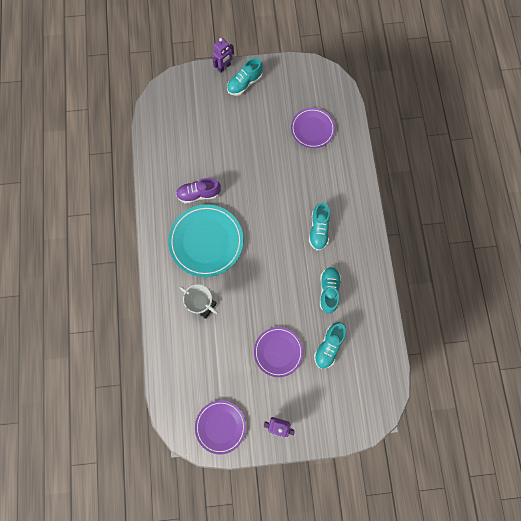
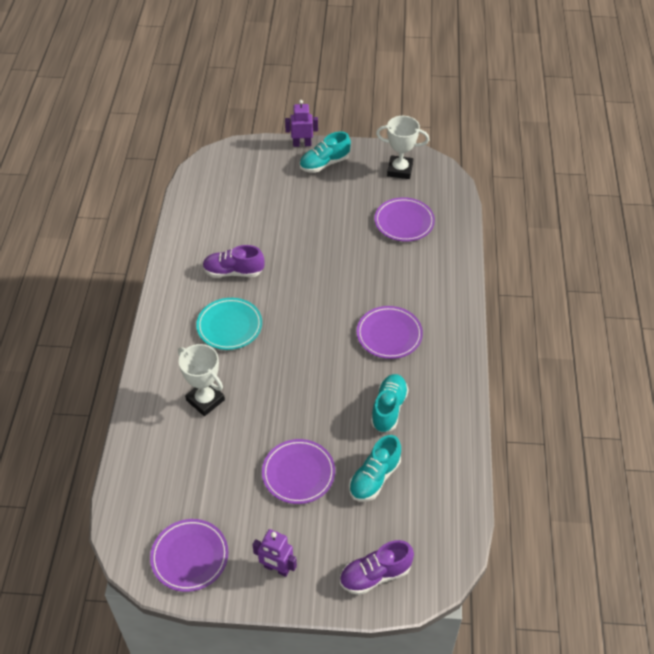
camera: 10 degrees right, 25 degrees down
turquoise plate [168,204,243,277] -> turquoise plate [196,298,262,350], size x0.63
purple robot [213,38,234,73] -> purple robot turned 150 degrees counterclockwise [285,100,318,147]
turquoise shoe [309,202,330,251] -> purple plate [357,306,423,359]
none -> purple shoe [340,540,414,595]
none -> white trophy [376,116,429,179]

